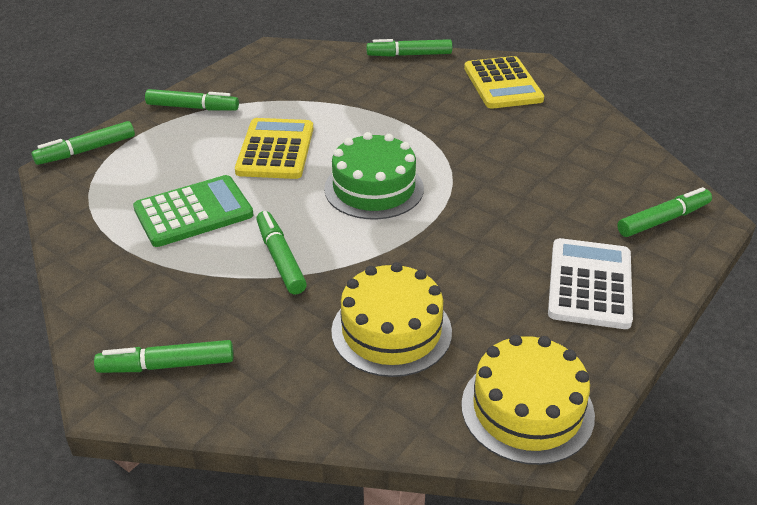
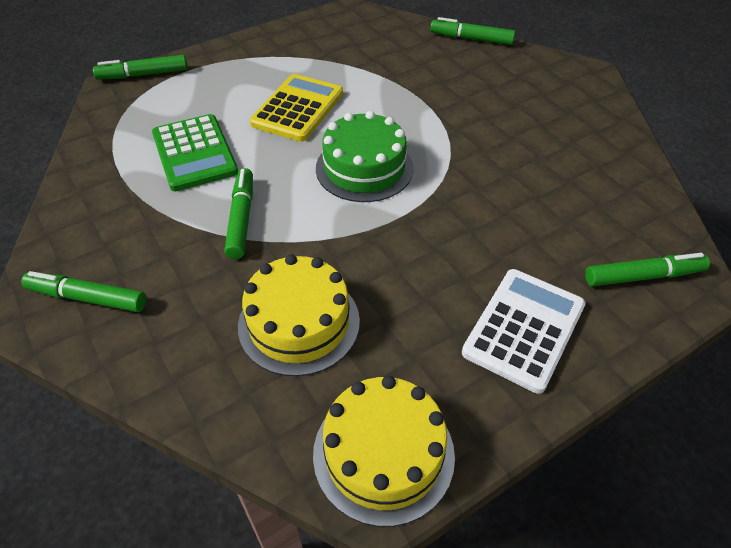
camera: 20 degrees right, 10 degrees up
green calculator [133,175,253,247] -> green calculator turned 75 degrees clockwise [152,114,238,191]
green marker [145,89,239,110] -> none
yellow calculator [464,56,544,109] -> none

